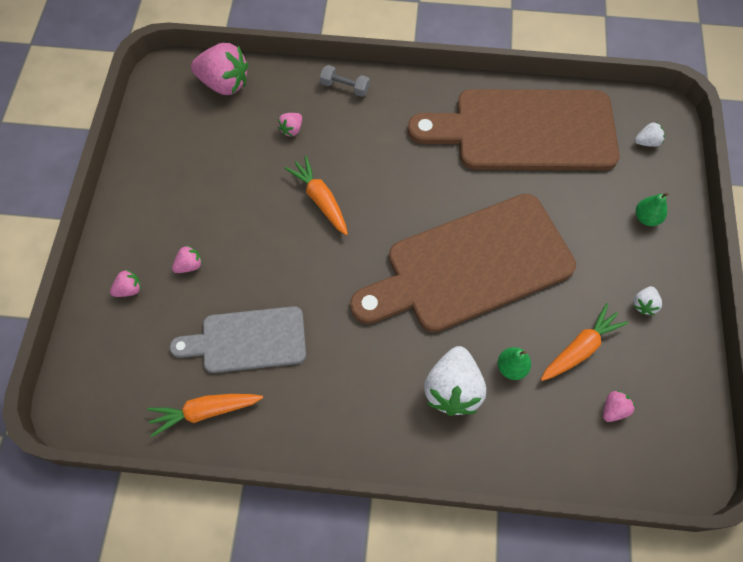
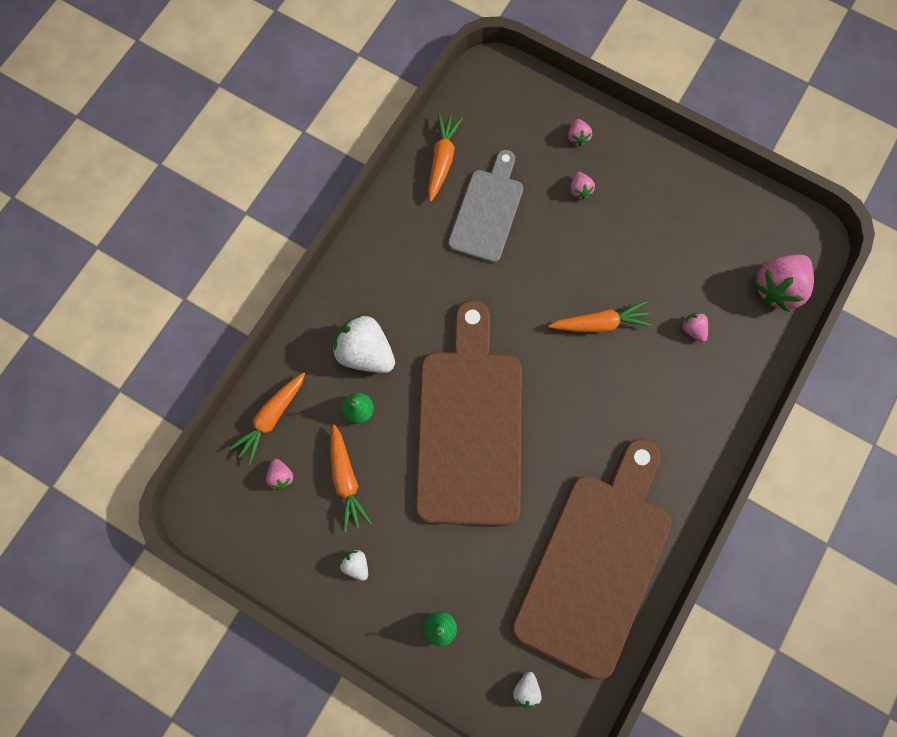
camera: 115 degrees right, 10 degrees up
grey dumbbell [320,65,370,97] -> none
none -> orange carrot [228,372,305,465]

